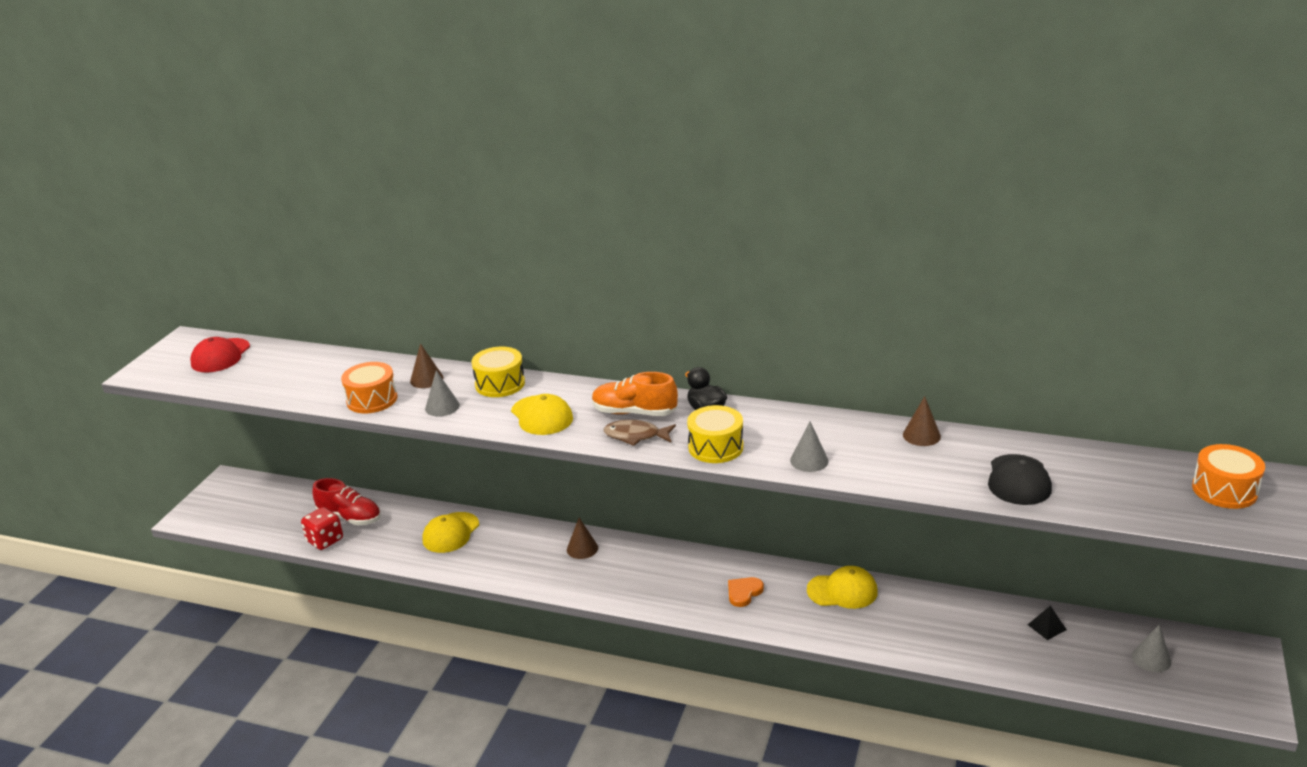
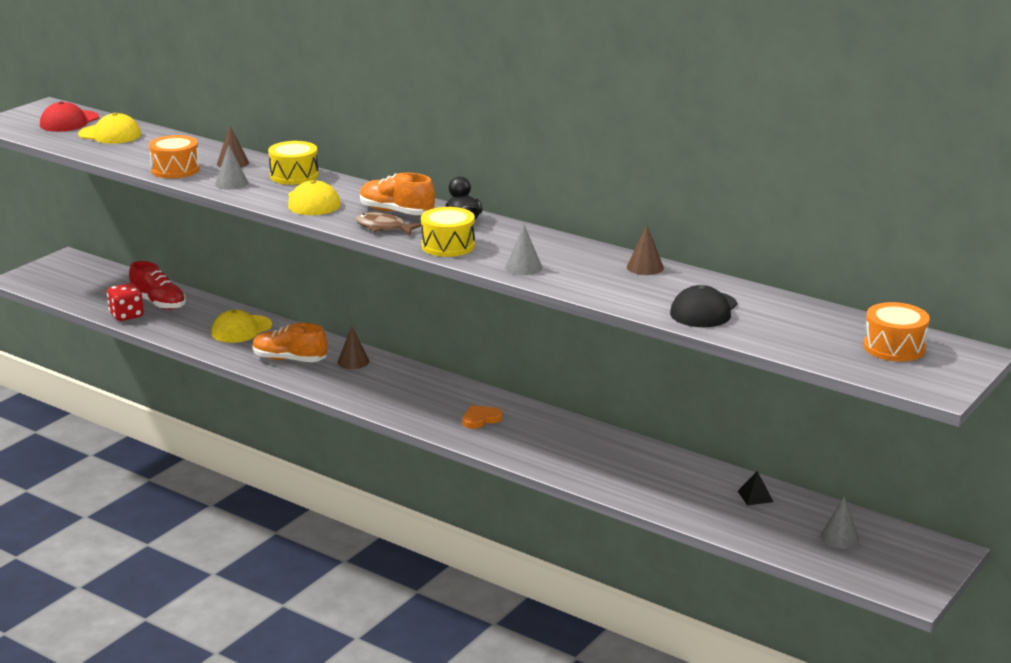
camera: 15 degrees right, 5 degrees down
yellow cap [807,566,878,609] -> yellow cap moved to [78,113,141,144]
none -> orange shoe [252,323,327,362]

